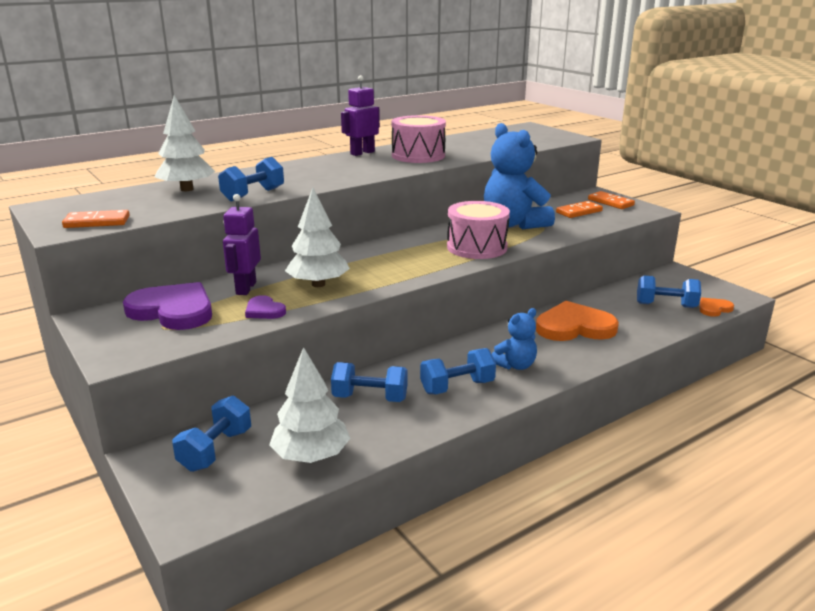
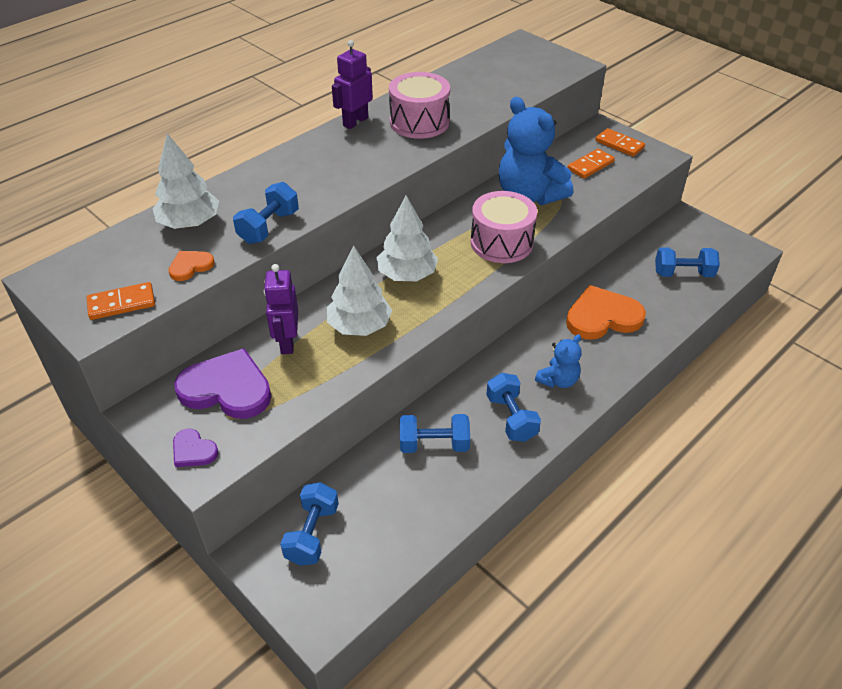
camera: 10 degrees left, 20 degrees up
purple heart [245,295,286,319] -> purple heart moved to [173,429,219,467]
white tree [269,347,350,463] -> white tree moved to [377,196,438,281]
blue dumbbell [420,348,496,394] -> blue dumbbell turned 75 degrees counterclockwise [486,373,541,442]
orange heart [700,298,734,317] -> orange heart moved to [168,251,215,281]

